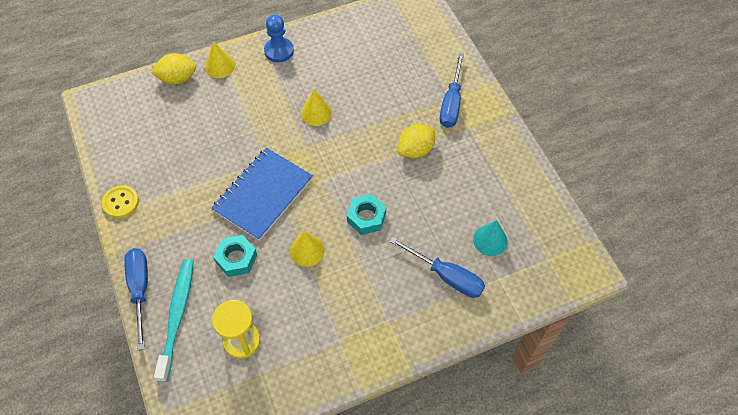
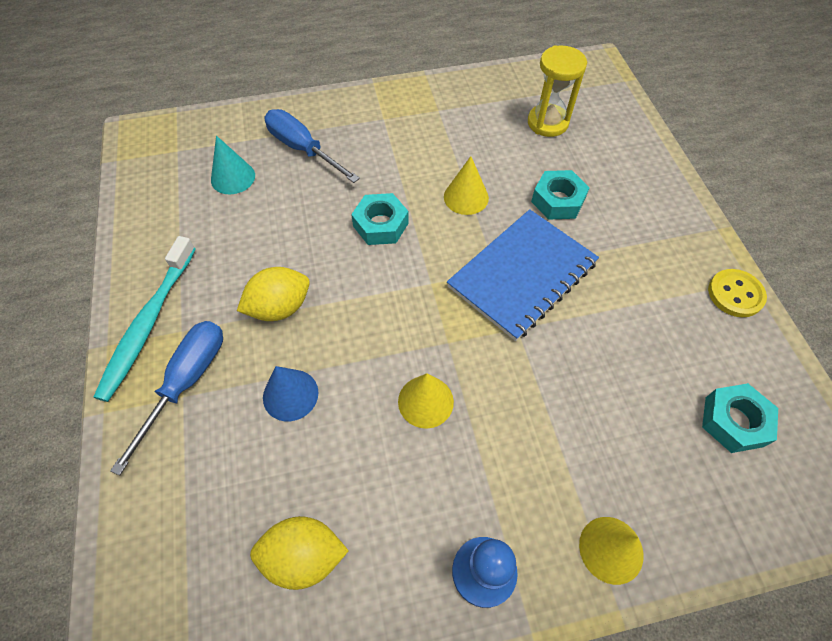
camera: 170 degrees left, 0 degrees up
blue screwdriver [124,248,148,350] -> none
yellow lemon [151,53,196,85] -> yellow lemon moved to [250,516,349,590]
turquoise toothbrush [154,259,194,382] -> turquoise toothbrush moved to [94,236,196,402]
none -> blue cone [263,366,318,421]
none -> turquoise nut [702,383,778,453]

